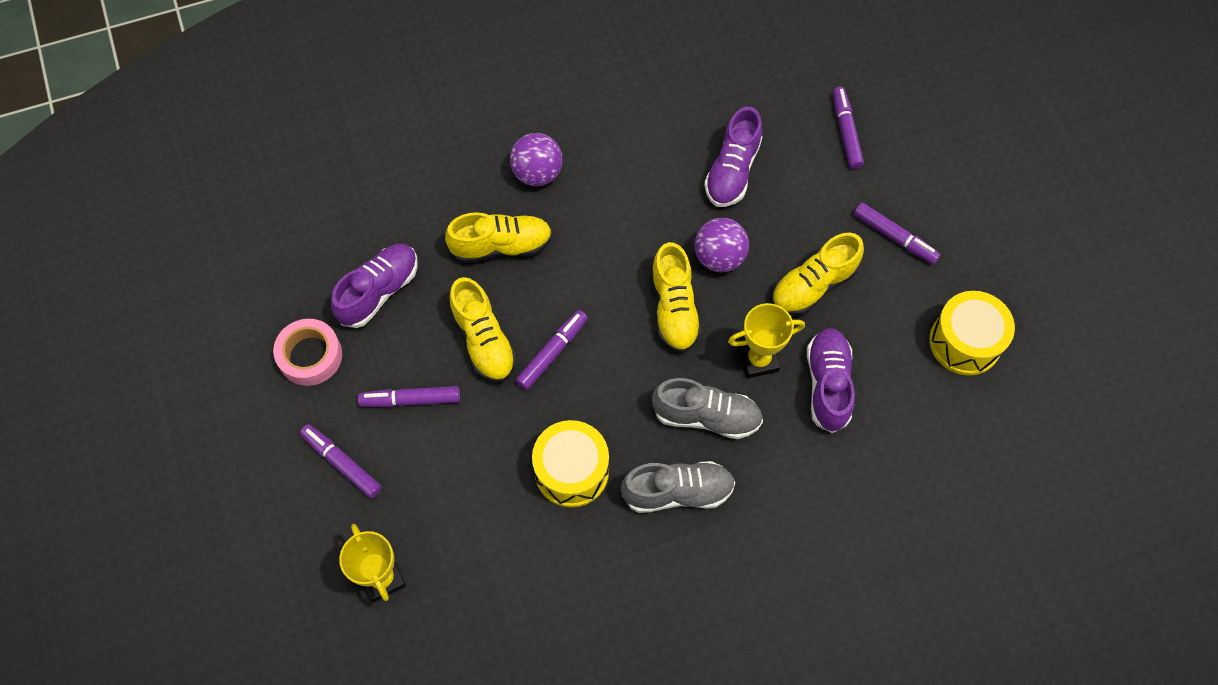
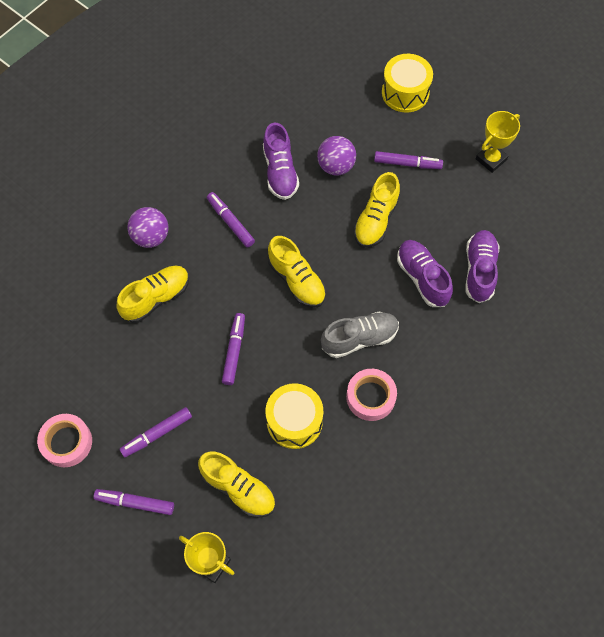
camera: 30 degrees left, 0 degrees up
purple shoe [331,244,418,328] -> purple shoe moved to [465,230,500,303]
yellow shoe [449,277,517,383] -> yellow shoe moved to [198,452,275,518]
grey shoe [621,461,736,513] -> pink tape [346,369,397,421]
purple ball [694,218,749,273] -> purple ball moved to [317,136,356,175]
yellow trophy [728,303,805,378] -> yellow trophy moved to [476,111,520,173]
purple marker [833,86,864,169] -> purple marker moved to [207,192,255,247]
yellow drum [929,291,1015,376] -> yellow drum moved to [382,54,433,113]

